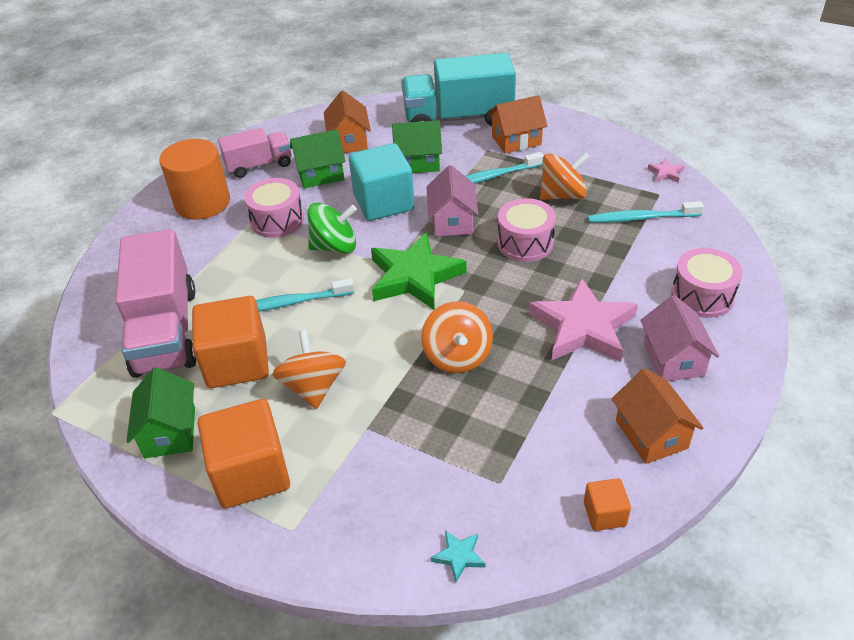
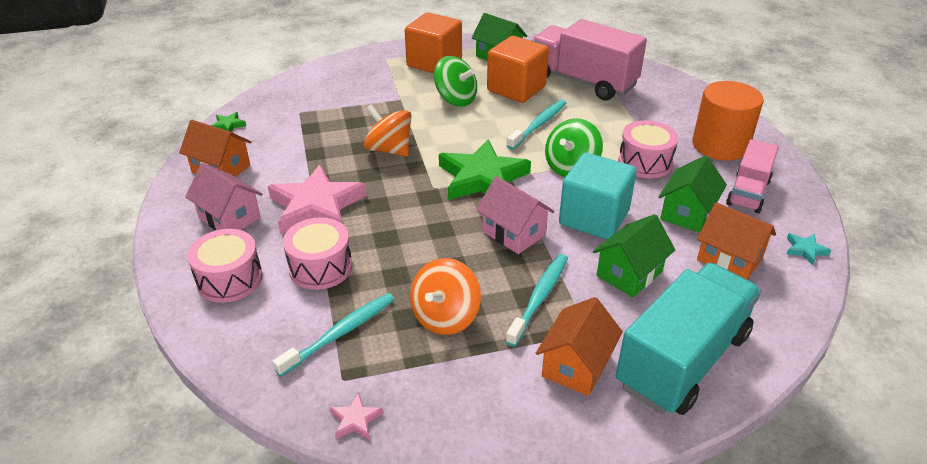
camera: 135 degrees right, 5 degrees down
orange spinning top [272,330,346,409] -> green spinning top [434,56,477,107]
turquoise star [431,530,486,582] -> turquoise star moved to [786,233,831,265]
pink drum [497,198,556,262] -> pink drum moved to [283,217,352,290]
orange cube [584,478,631,531] -> green star [211,112,246,132]

